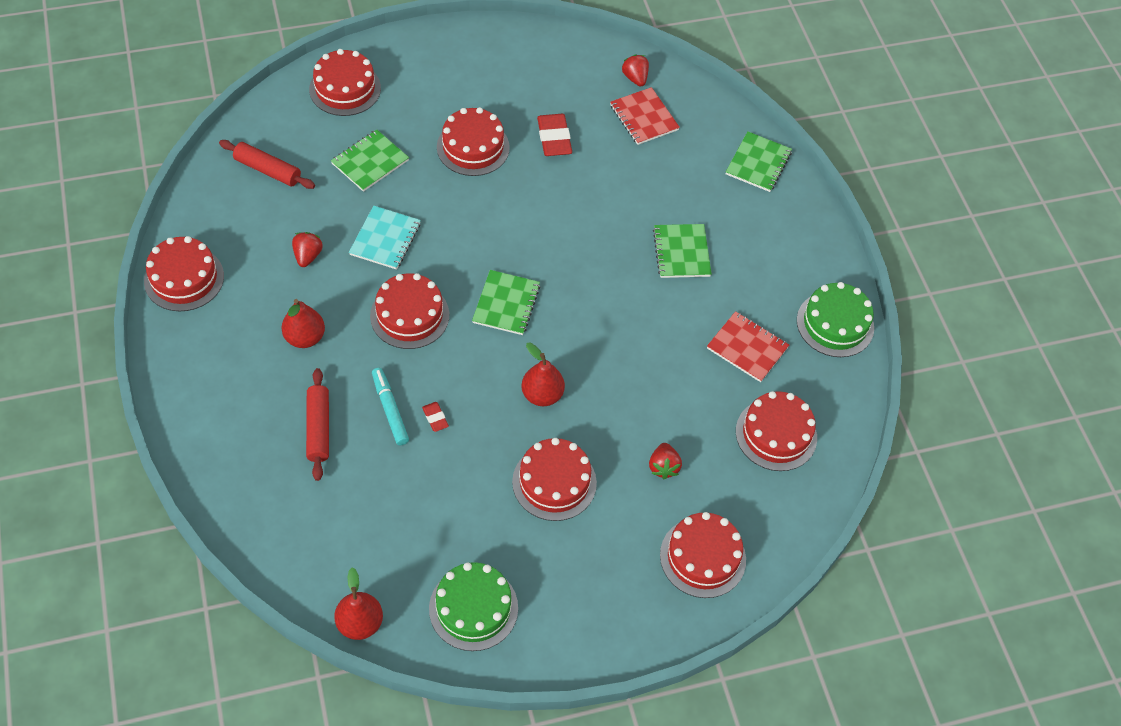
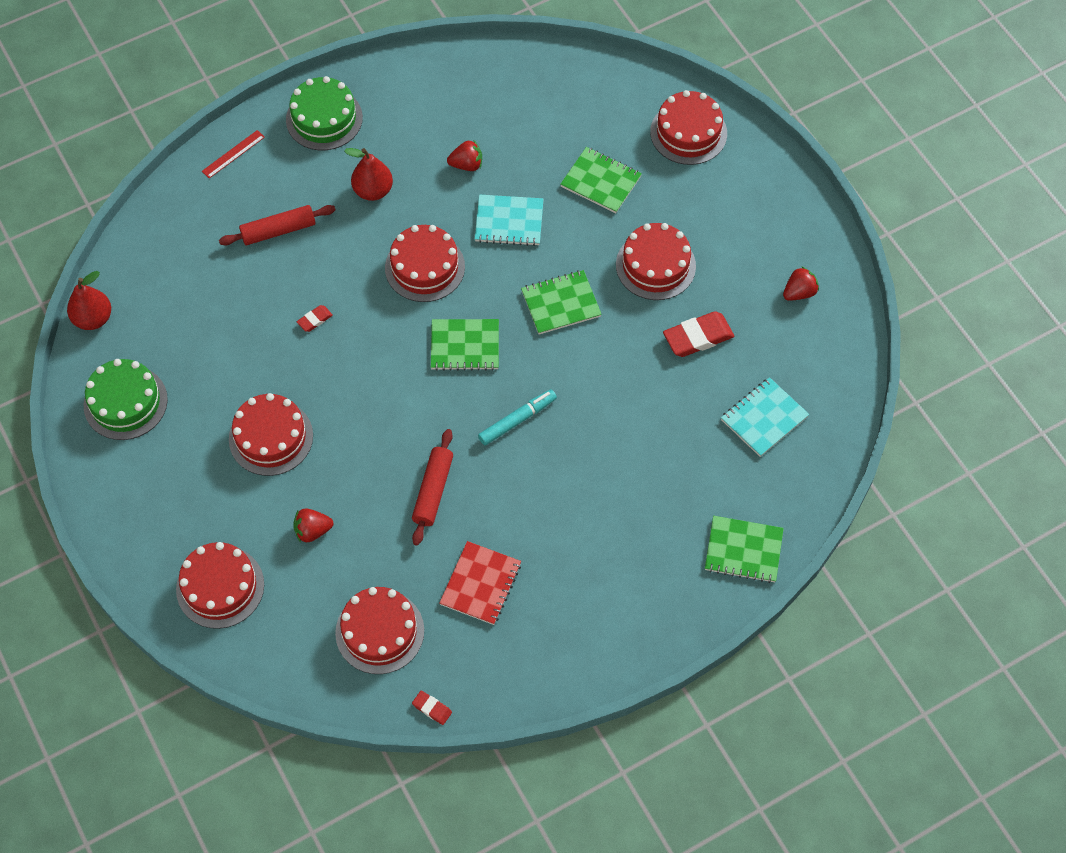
camera: 80 degrees right, 5 degrees up
red cake [144,236,224,311] -> none
red rolling pin [219,140,315,189] -> red rolling pin moved to [412,429,453,545]
turquoise marker [372,368,409,445] -> turquoise marker moved to [478,389,557,445]
red pear [521,343,565,406] -> none
red notebook [610,87,680,145] -> turquoise notebook [721,377,809,457]
red strawberry [622,54,649,87] -> red strawberry moved to [783,266,819,301]
green notebook [653,224,712,278] -> green notebook moved to [521,270,602,334]
green cake [797,282,874,357] -> green cake moved to [286,76,363,150]
none -> red ruler [202,130,265,178]
none -> red eraser [412,691,452,725]

